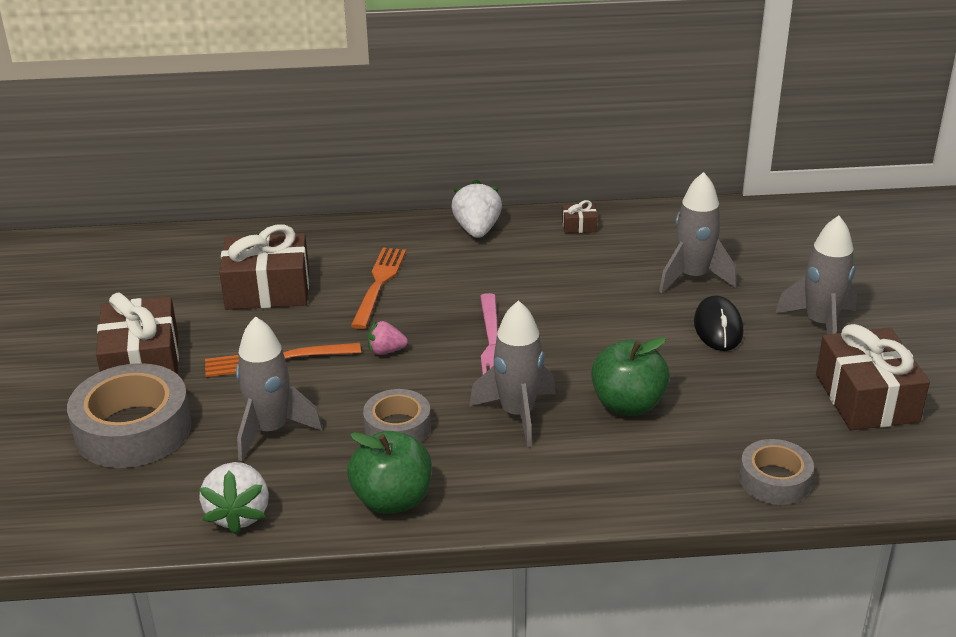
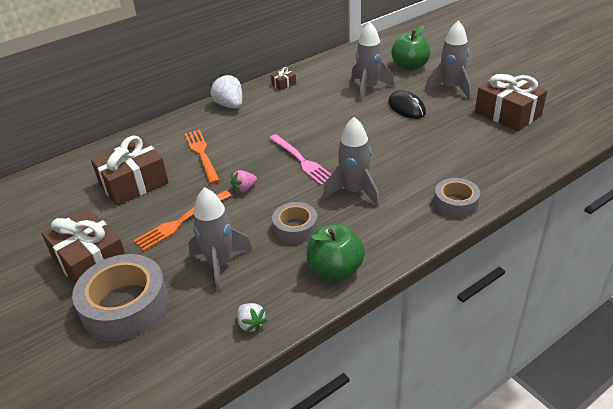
camera: 30 degrees left, 5 degrees up
white strawberry [199,462,269,535] -> white strawberry [237,303,267,333], size x0.59
green apple [591,337,670,416] -> green apple moved to [391,25,431,71]
grey tape [739,439,814,505] -> grey tape moved to [434,178,480,218]

